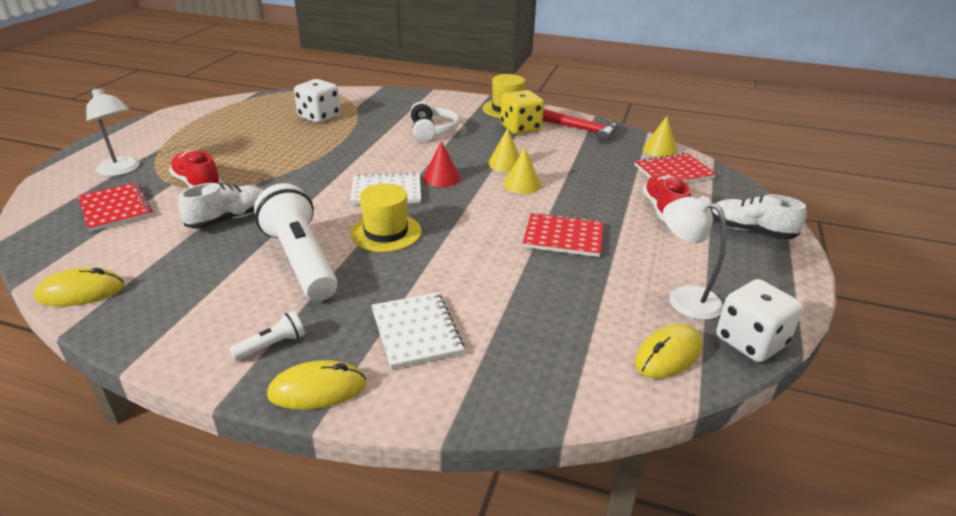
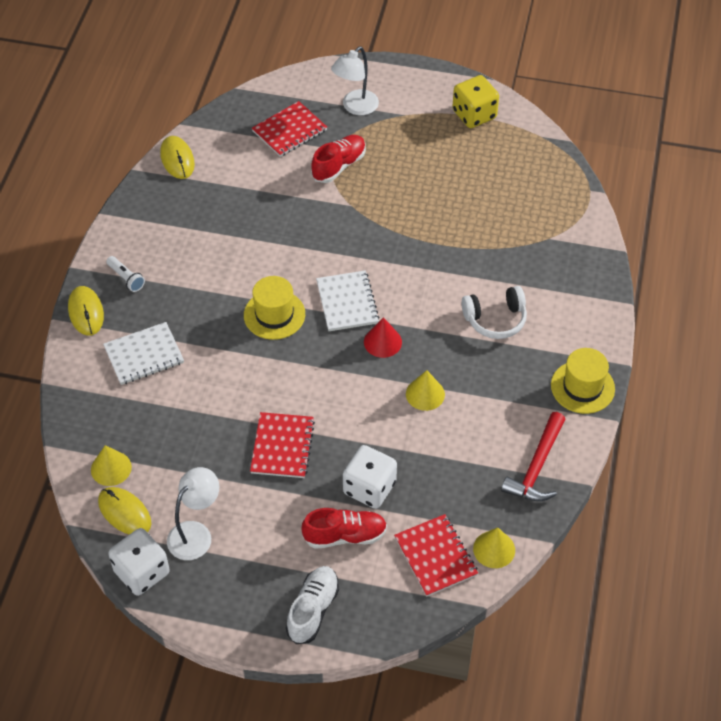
camera: 85 degrees right, 20 degrees up
white shoe [178,183,264,229] -> none
white flashlight [254,183,338,301] -> none
white dice [294,79,340,123] -> white dice moved to [343,445,397,509]
yellow dice [501,90,544,134] -> yellow dice moved to [452,75,499,128]
yellow cone [504,148,541,194] -> yellow cone moved to [91,445,132,486]

